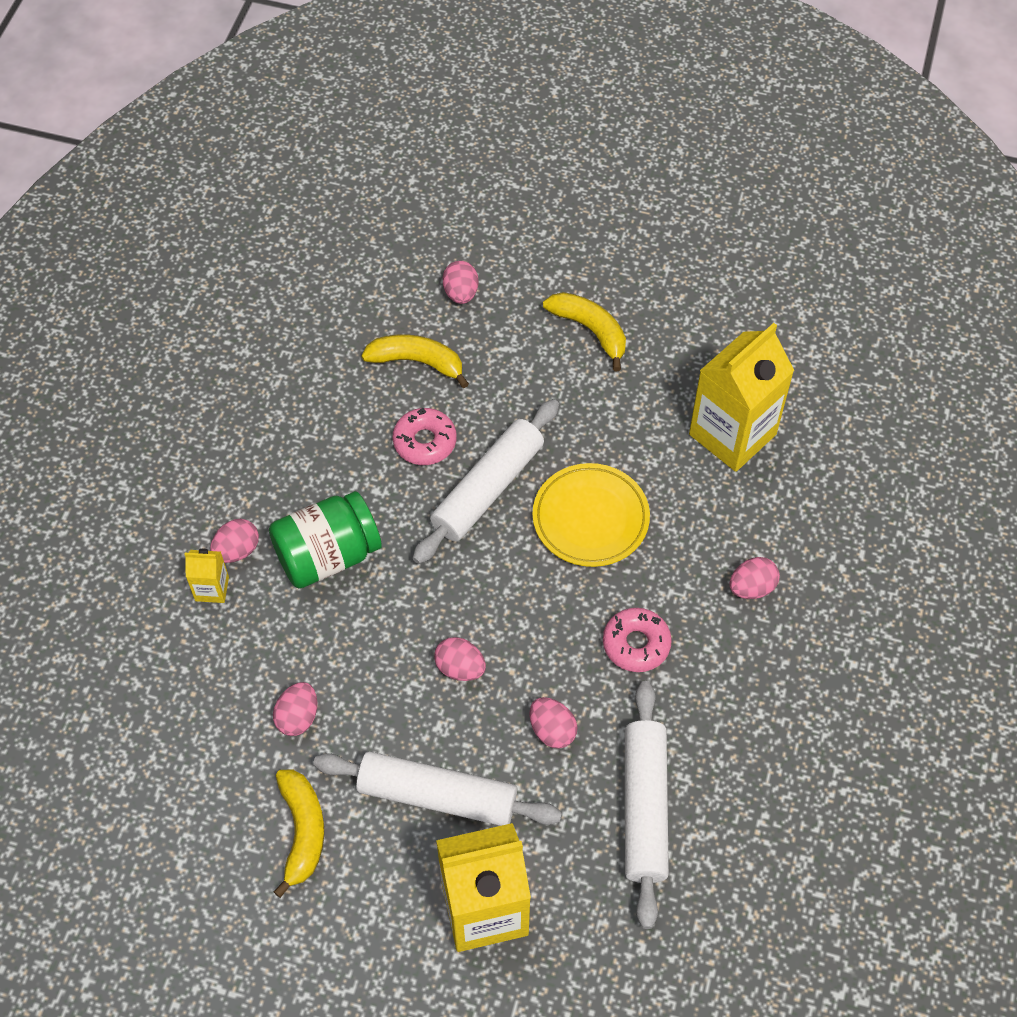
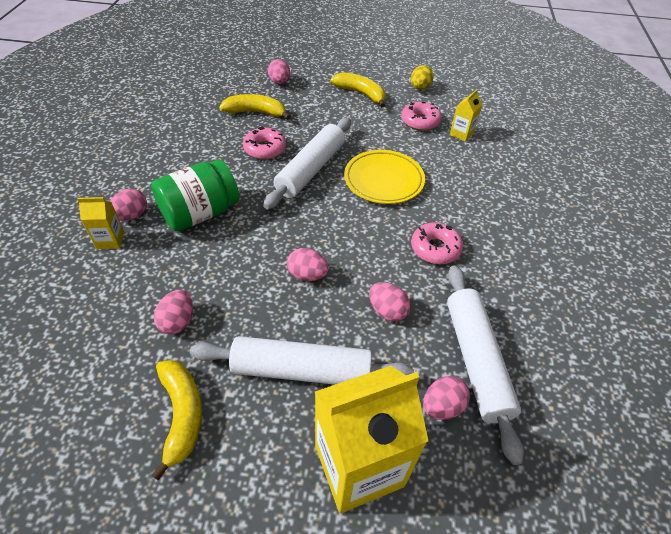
camera: 10 degrees left, 10 degrees down
yellow carton [689,323,795,472] -> yellow carton [450,89,482,142], size x0.45
pink egg [730,557,780,599] -> pink egg moved to [423,376,470,420]
none -> pink donut [401,102,442,131]
none -> yellow egg [411,65,433,90]

